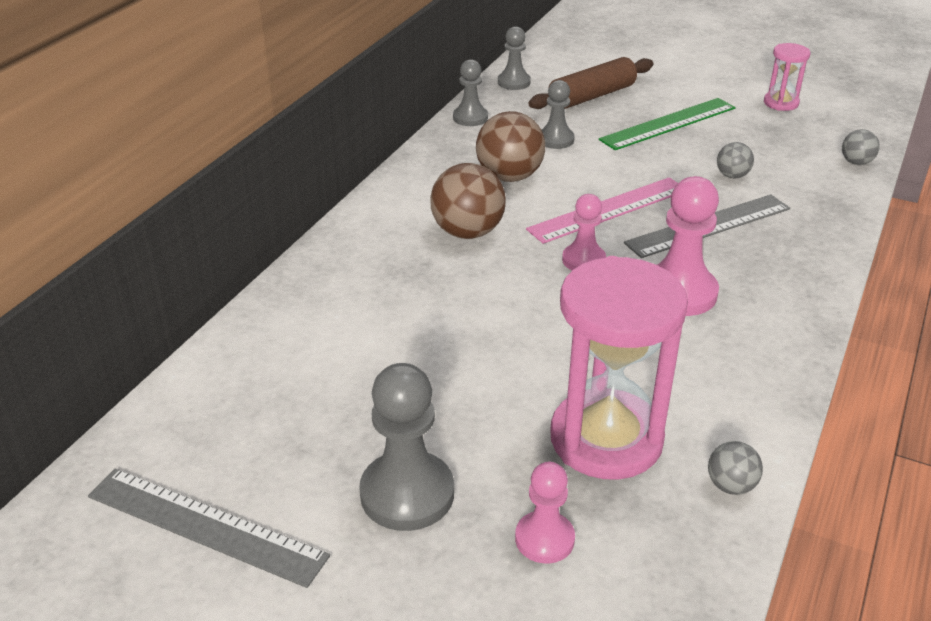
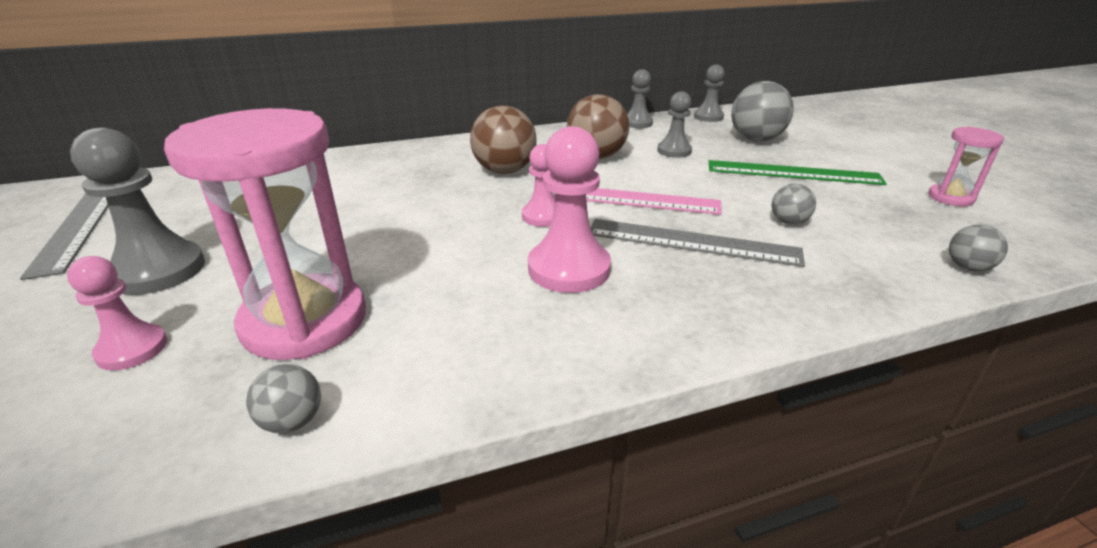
camera: 45 degrees right, 5 degrees down
brown rolling pin [529,57,653,109] -> grey ball [731,81,794,142]

